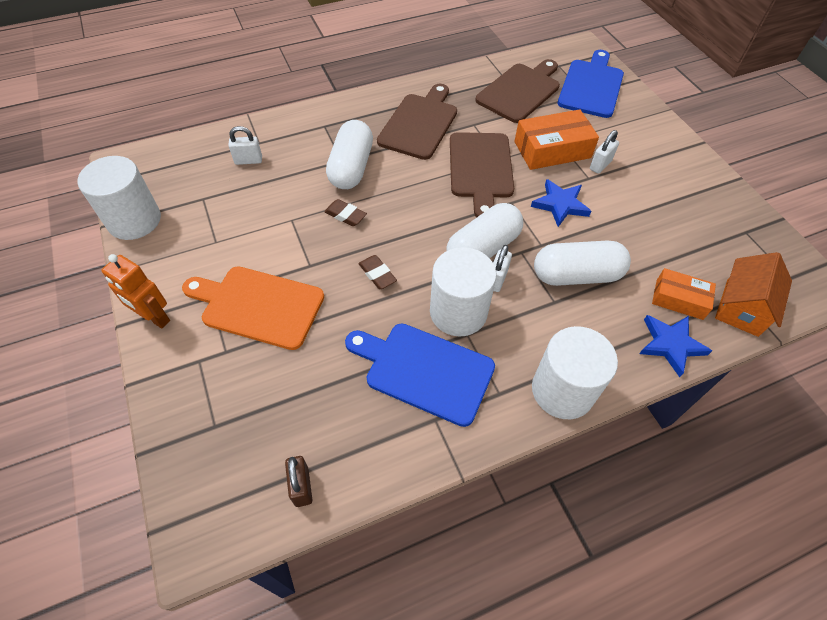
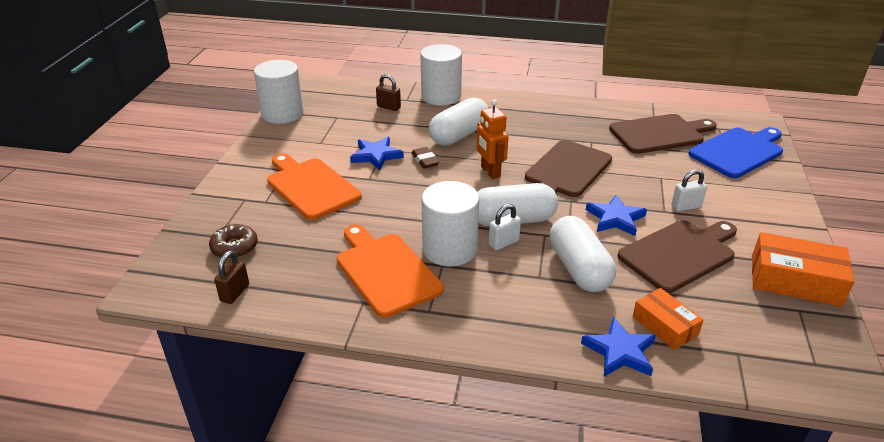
camera: 35 degrees right, 20 degrees down
orange robot [101,254,170,329] -> orange robot moved to [477,100,508,179]
white padlock [228,126,262,165] -> brown padlock [376,74,401,111]
blue cutting board [345,323,495,427] -> orange cutting board [337,224,444,318]
brown eraser [358,255,397,289] -> none
brown cutting board [377,84,457,160] -> brown cutting board moved to [617,220,737,293]
orange box [514,109,599,170] -> orange box moved to [752,232,855,307]
white cylinder [532,326,618,419] -> white cylinder moved to [420,44,462,105]
white capsule [534,240,631,286] -> white capsule turned 45 degrees clockwise [549,216,616,292]
orange house [715,252,792,337] -> none
none -> brown donut [209,224,258,259]
none -> blue star [350,137,404,171]

